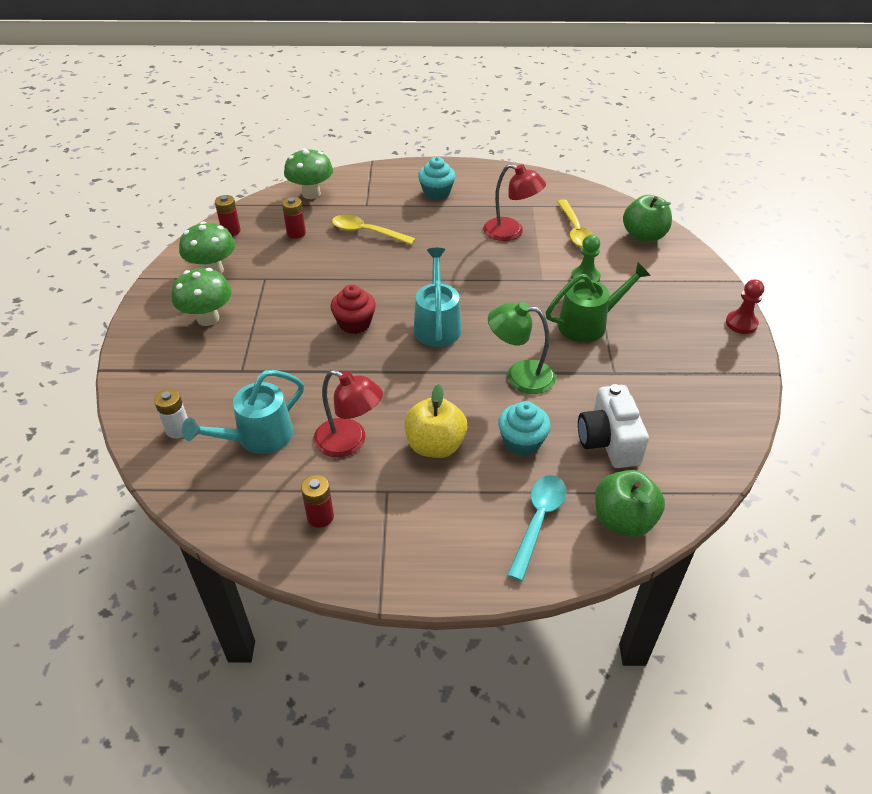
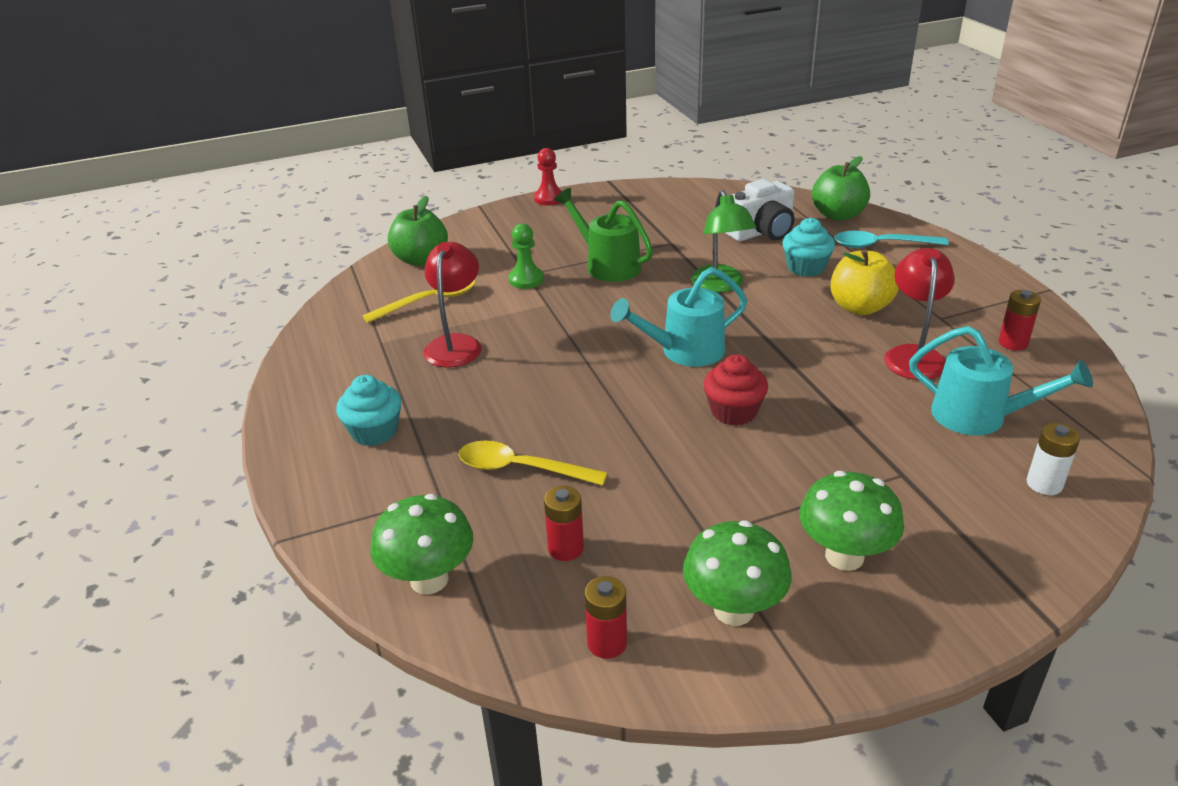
camera: 110 degrees left, 10 degrees down
yellow spoon [332,214,416,245] -> yellow spoon turned 105 degrees clockwise [458,441,608,485]

